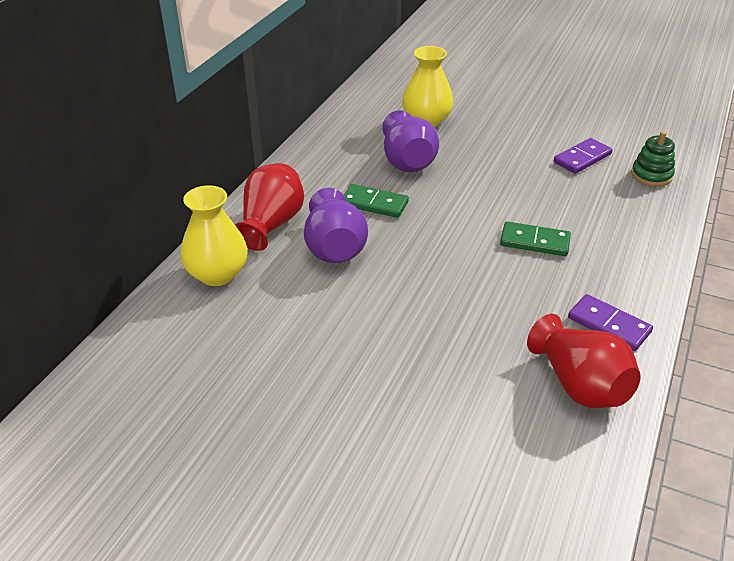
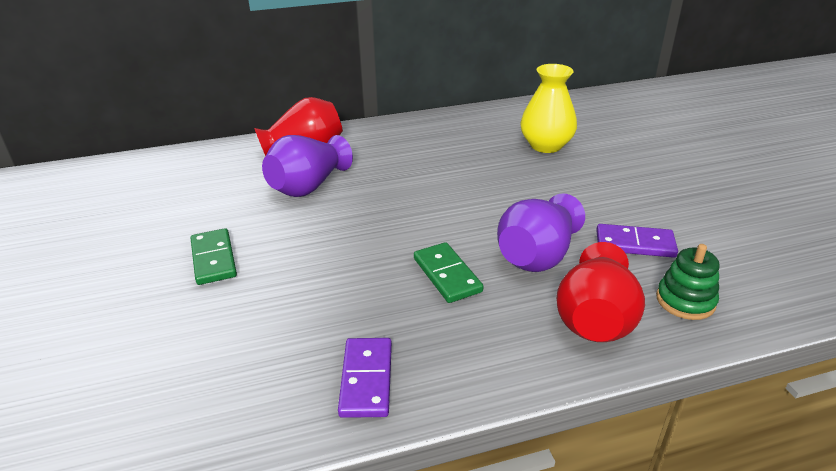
camera: 50 degrees right, 5 degrees down
yellow vase [180,185,248,286] -> none
green domino [344,184,409,218] -> green domino moved to [191,228,237,285]
purple vase [382,110,439,172] -> purple vase moved to [497,193,585,272]
red vase [527,314,641,408] -> red vase moved to [556,242,645,342]

